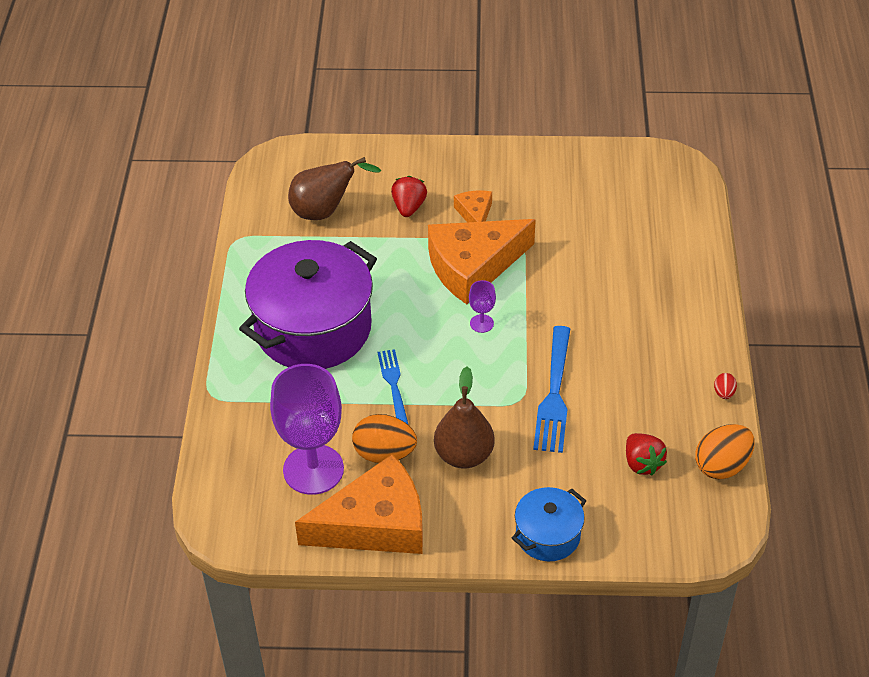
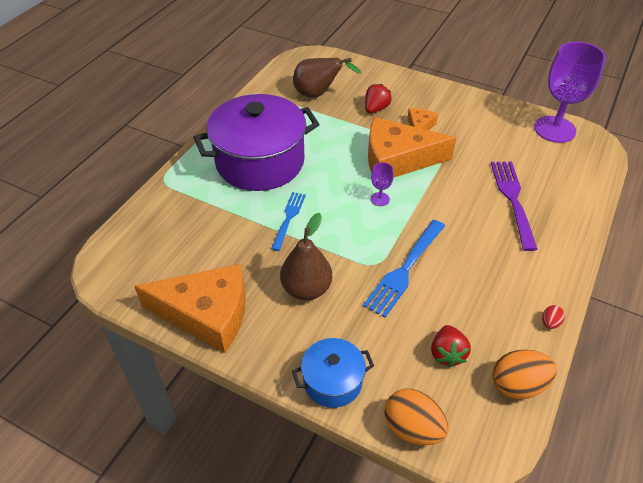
camera: 25 degrees right, 0 degrees up
purple goblet [270,364,344,495] -> purple goblet moved to [534,42,606,143]
orange egg [352,414,417,463] -> orange egg moved to [384,389,449,445]
none -> purple fork [491,161,538,251]

